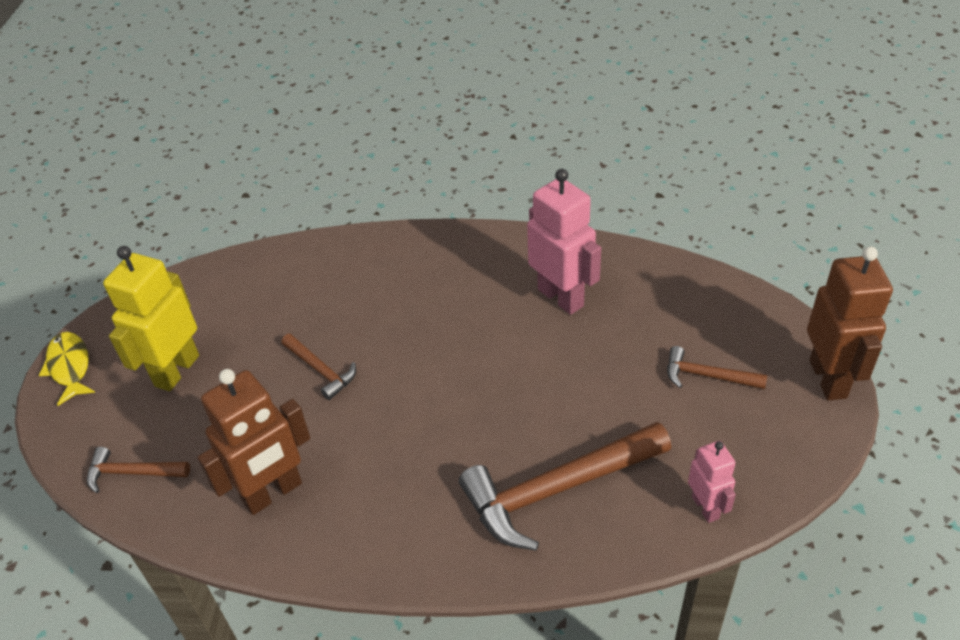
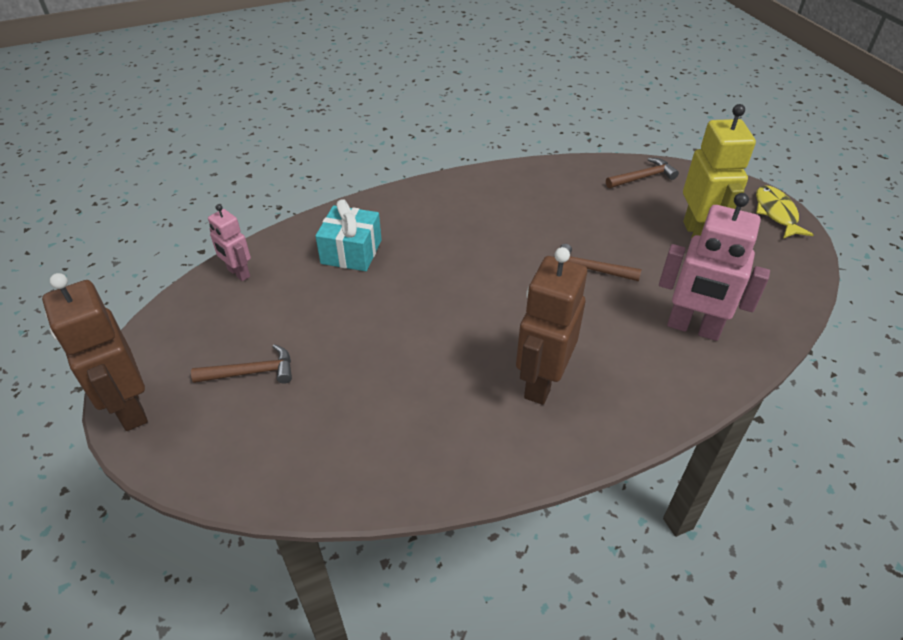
camera: 150 degrees right, 0 degrees up
yellow fish [39,332,96,406] -> yellow fish turned 135 degrees counterclockwise [756,185,814,238]
brown robot [198,369,310,515] -> brown robot moved to [516,247,587,405]
brown hammer [459,422,671,551] -> turquoise gift [315,199,382,271]
pink robot [527,169,601,315] -> pink robot moved to [659,193,770,341]

